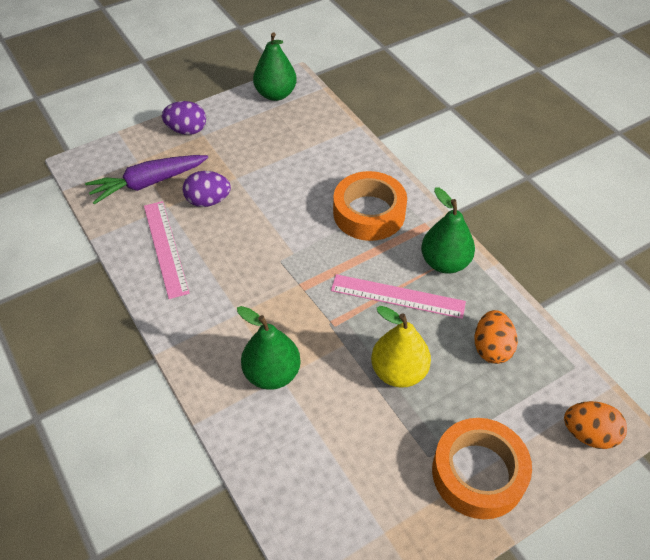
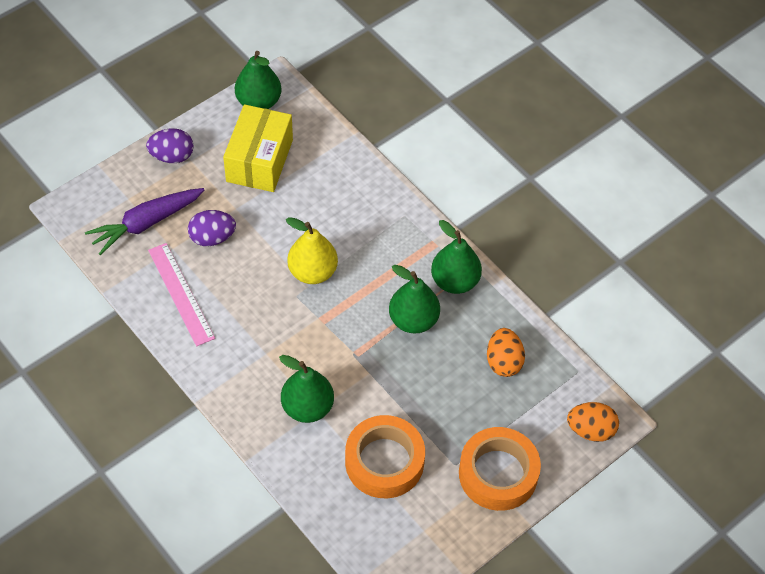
camera: 10 degrees left, 5 degrees up
pink ruler [331,274,466,319] -> green pear [389,265,440,334]
orange tape [333,171,407,241] -> orange tape moved to [345,415,425,498]
yellow pear [371,306,431,388] -> yellow pear moved to [286,217,338,284]
none -> yellow box [223,104,293,192]

